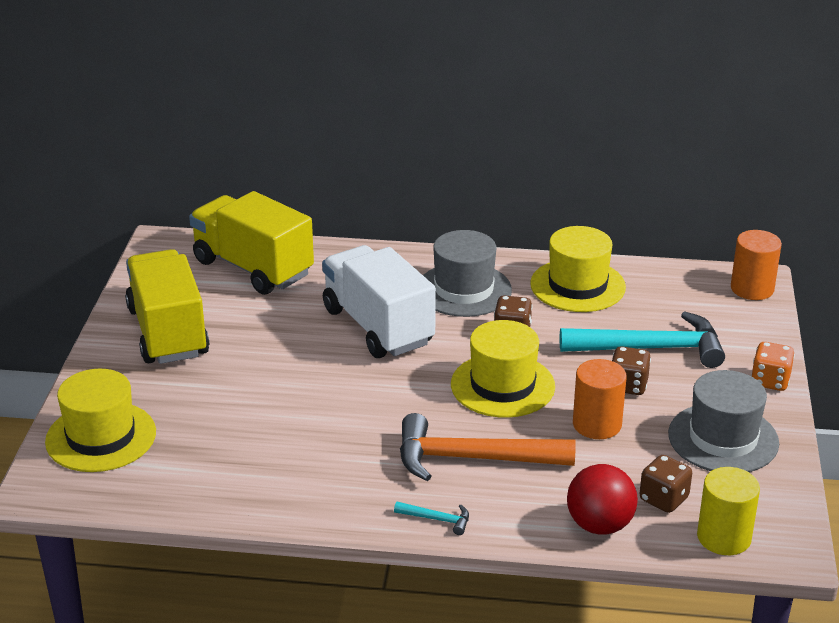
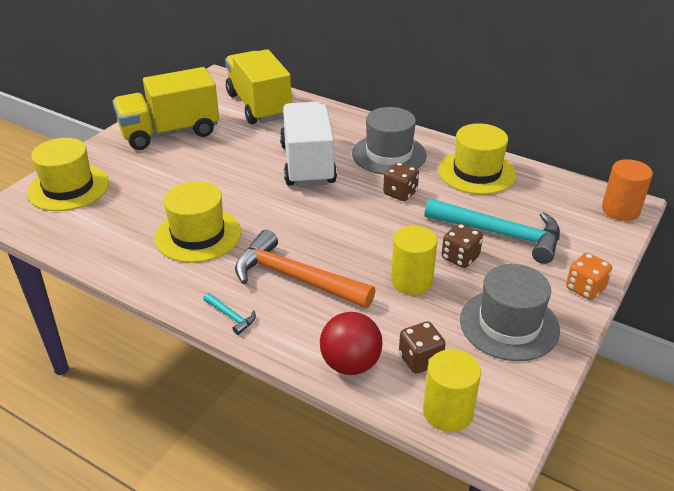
camera: 25 degrees right, 5 degrees up
yellow truck [125,249,209,364] -> yellow truck turned 120 degrees counterclockwise [112,67,219,150]
yellow hat [451,320,555,418] -> yellow hat moved to [154,181,241,263]
orange cylinder [573,359,627,439] -> yellow cylinder [391,226,437,295]

